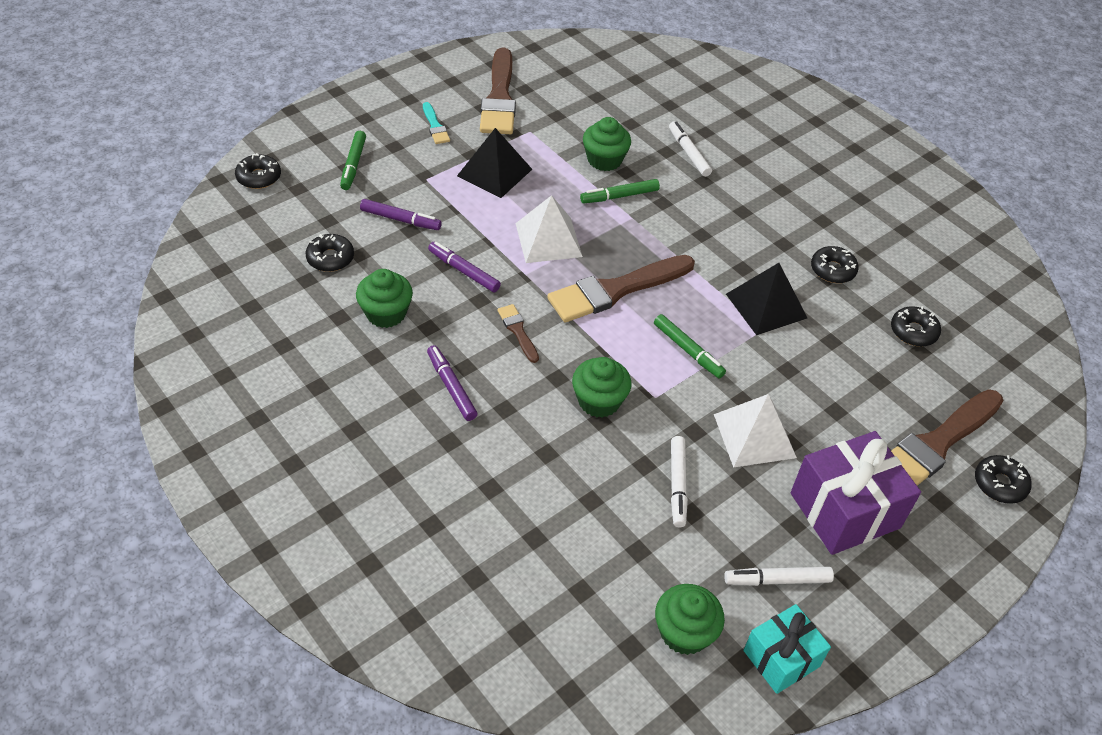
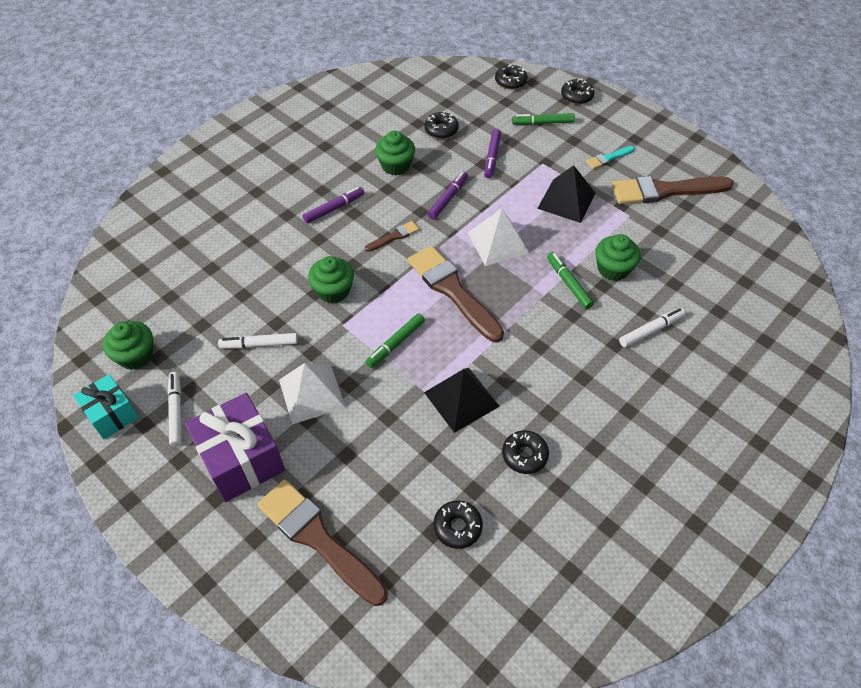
camera: 85 degrees right, 5 degrees up
black donut [975,455,1032,504] -> black donut moved to [561,78,595,104]

